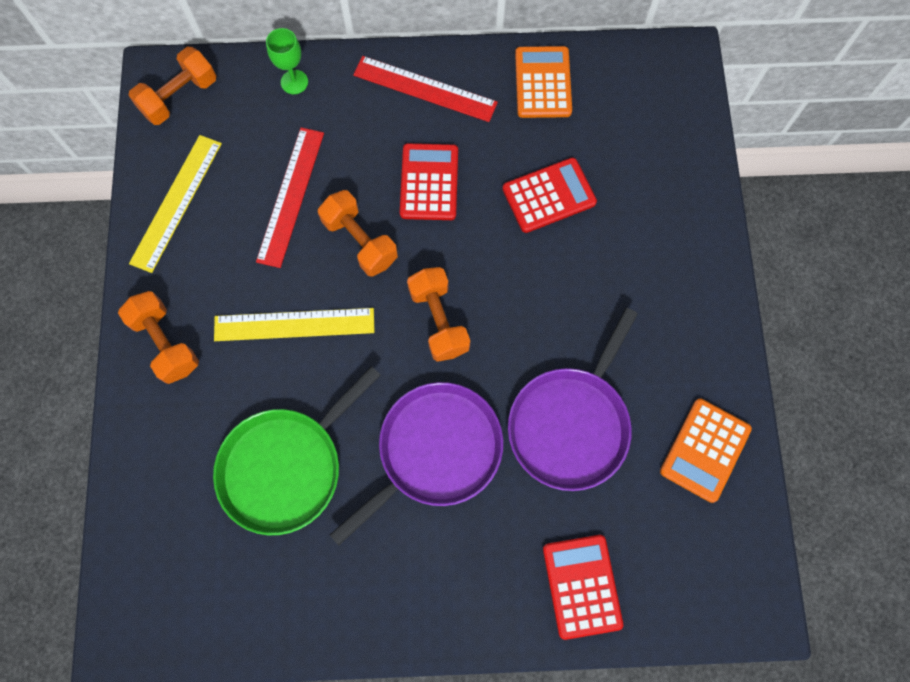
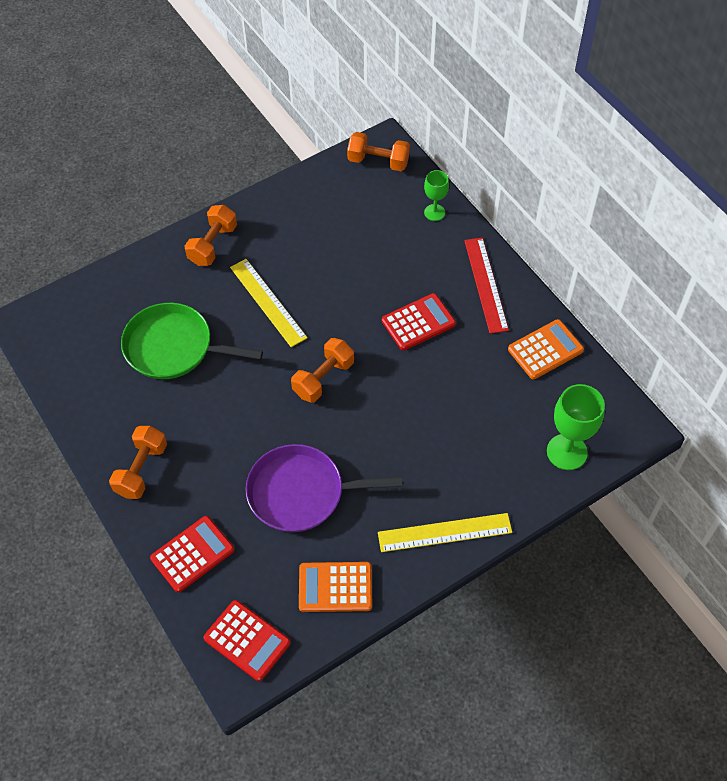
camera: 60 degrees right, 15 degrees down
yellow ruler [129,135,222,273] -> yellow ruler moved to [378,513,512,552]
red ruler [256,127,324,268] -> none
orange dumbbell [318,190,398,277] -> orange dumbbell moved to [109,426,167,499]
purple pan [330,382,503,546] -> none
red calculator [503,158,597,233] -> red calculator moved to [203,600,291,681]
none -> green goblet [547,384,605,470]

